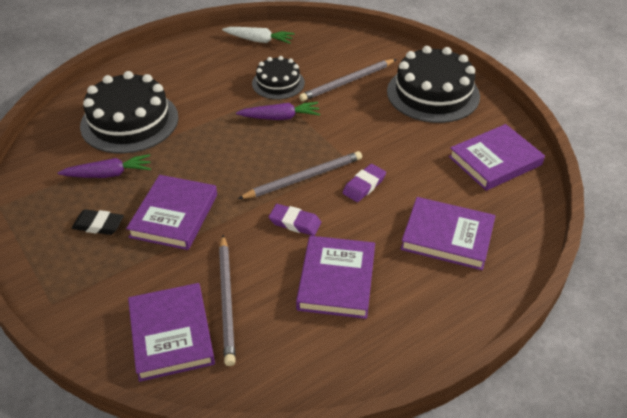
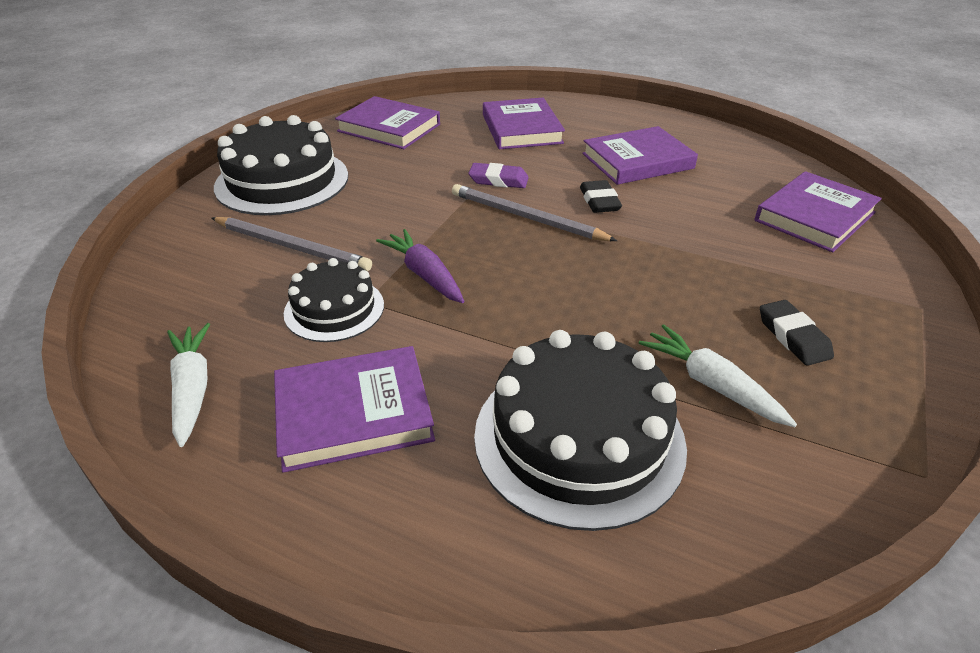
camera: 120 degrees left, 5 degrees down
purple carrot [58,154,151,178] -> white carrot [639,324,797,427]
purple book [126,175,217,250] -> purple book moved to [274,346,435,473]
grey pencil [219,235,236,366] -> none
purple eraser [269,204,321,236] -> black eraser [580,180,622,213]

